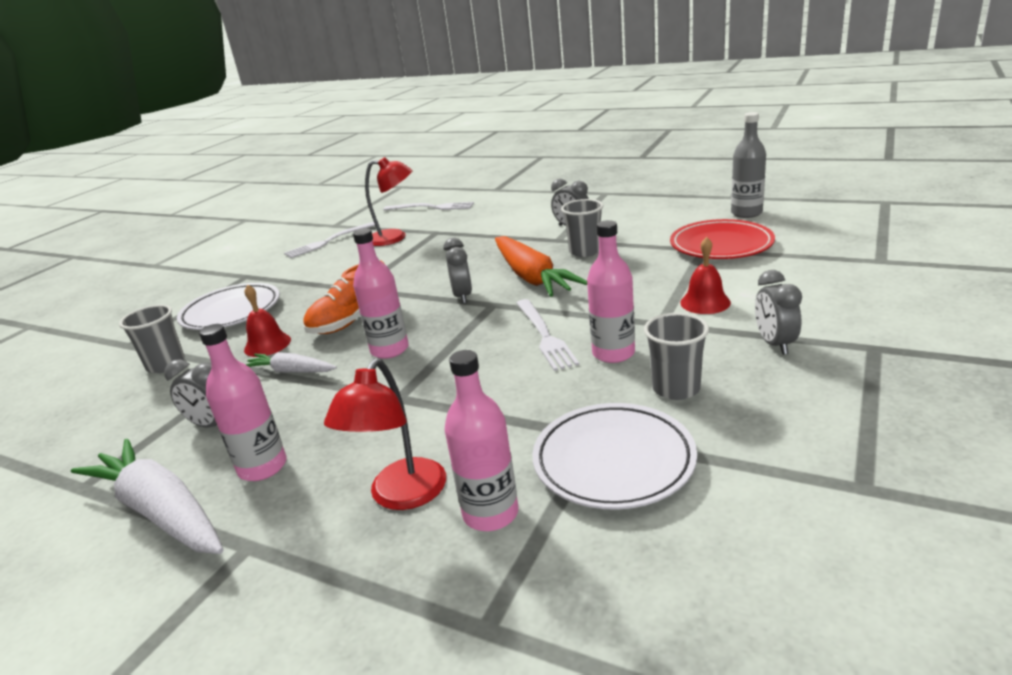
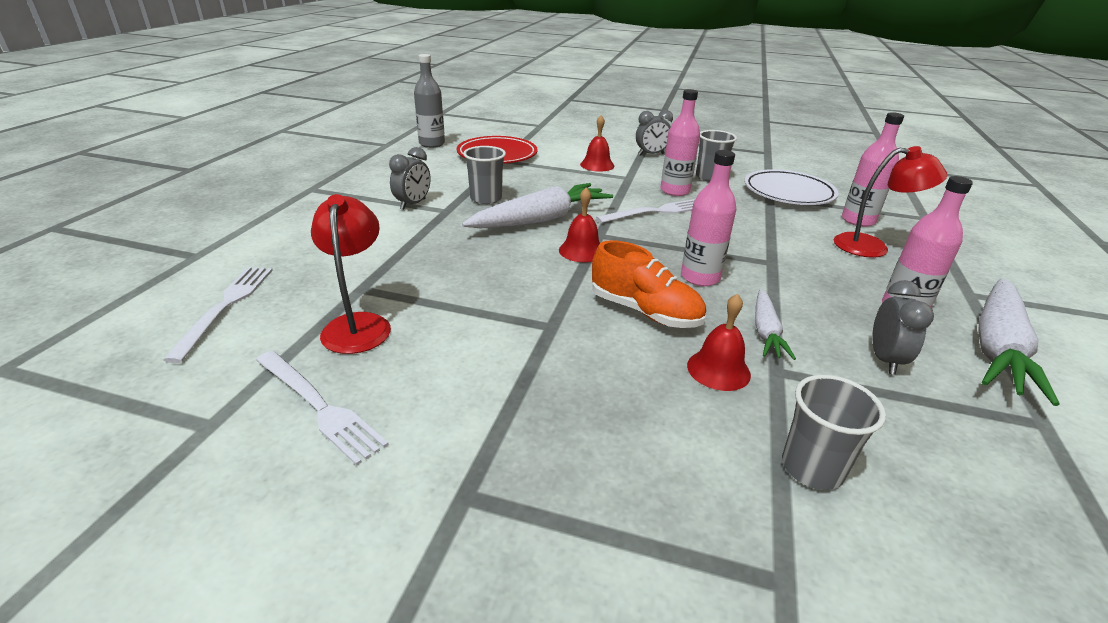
camera: 105 degrees left, 5 degrees up
white plate [177,283,280,330] -> none
grey clock [444,237,472,304] -> red bell [559,187,600,262]
orange carrot [495,236,587,297] -> white carrot [462,183,613,229]

